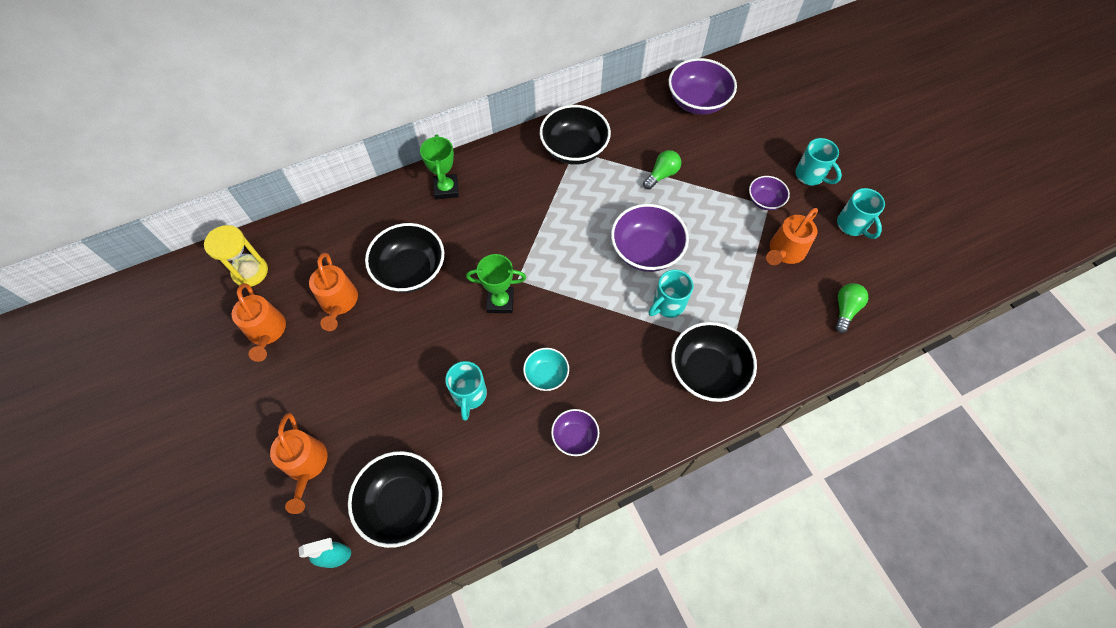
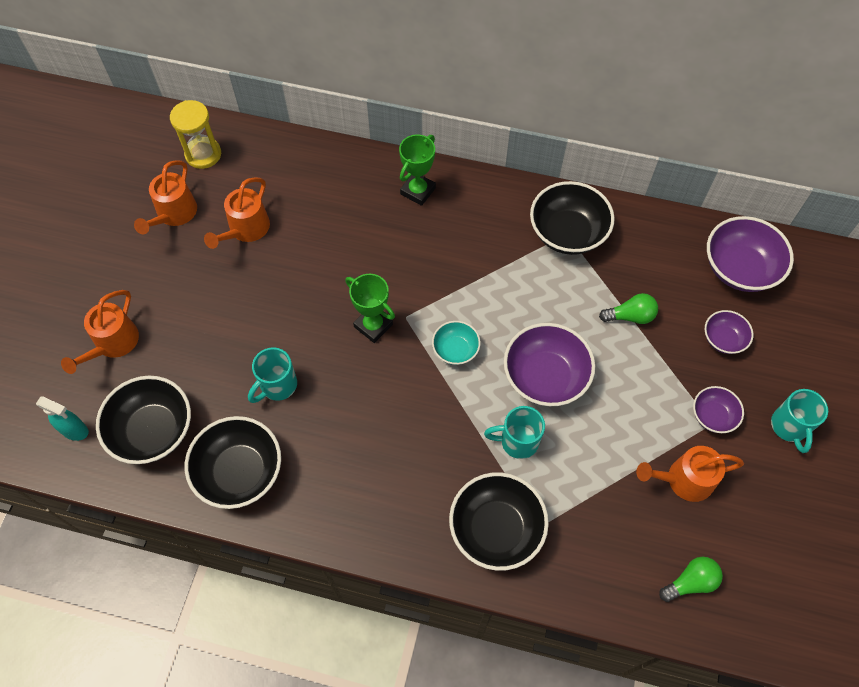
camera: 40 degrees right, 0 degrees up
black bowl [365,223,444,293] -> black bowl moved to [185,416,281,509]
turquoise bowl [523,348,569,391] -> turquoise bowl moved to [432,321,481,365]
purple bowl [551,409,599,456] -> purple bowl moved to [705,310,753,354]
turquoise mug [837,188,885,239] -> none

